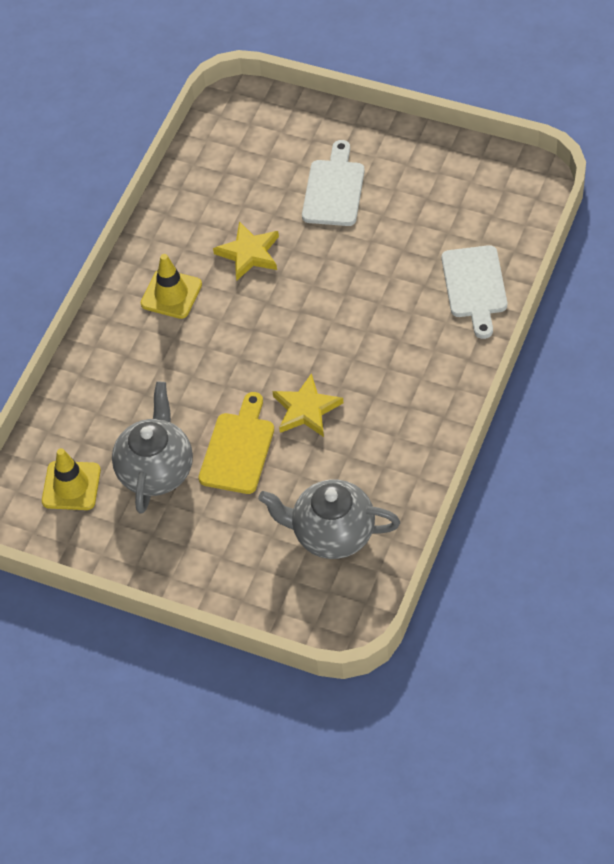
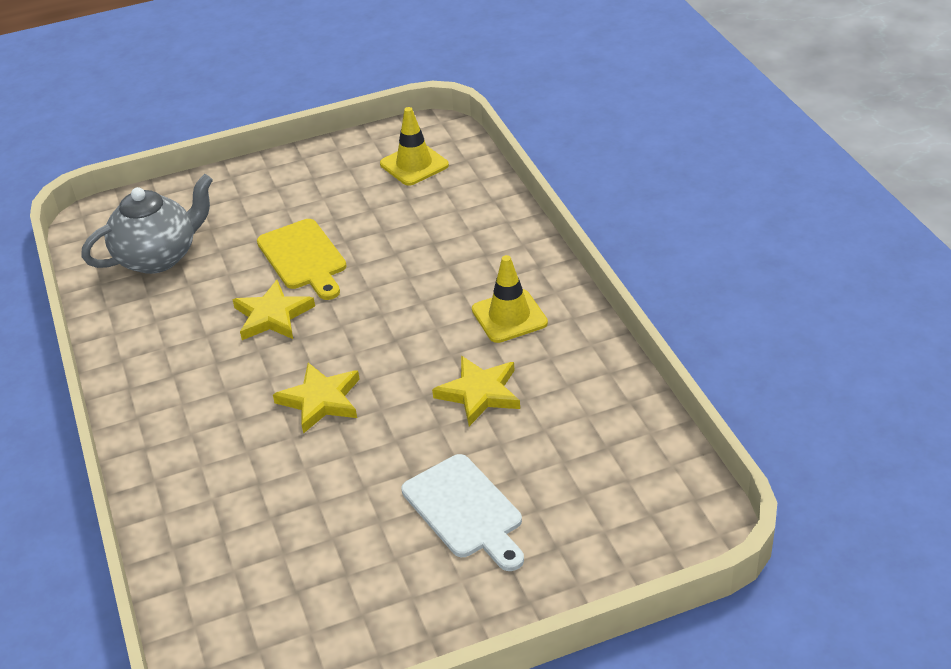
camera: 135 degrees right, 15 degrees down
grey teapot [112,382,193,514] -> none
white cutting board [442,245,507,339] -> none
none -> yellow star [273,363,360,434]

